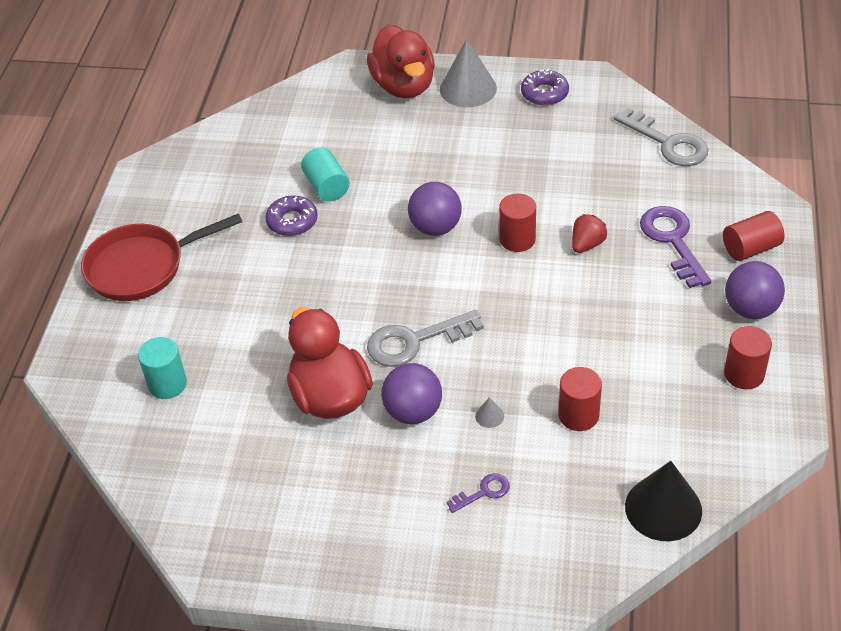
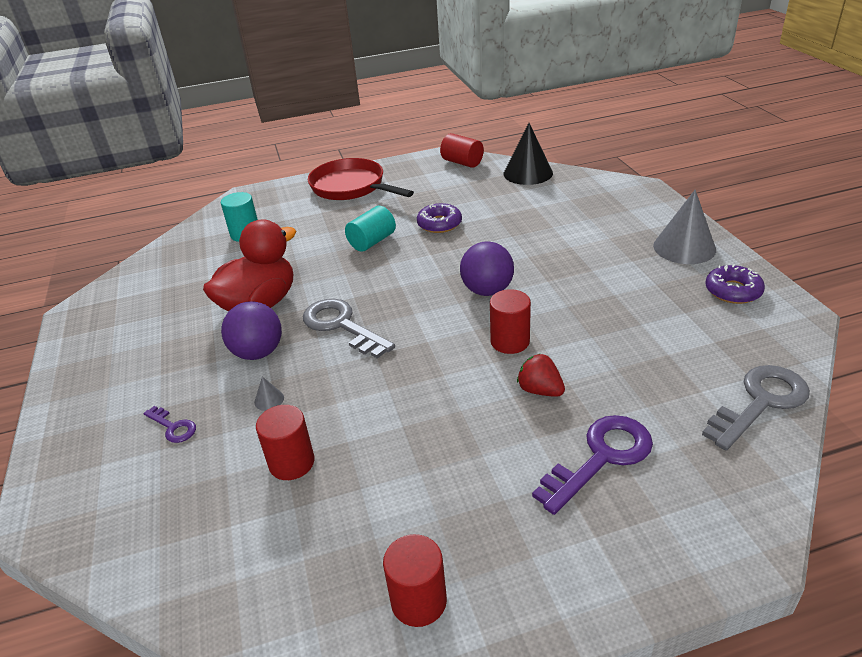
camera: 65 degrees right, 10 degrees down
turquoise cylinder [301,147,350,201] -> turquoise cylinder moved to [345,206,396,252]
red duck [367,25,435,98] -> none
red strawberry [572,214,607,253] -> red strawberry turned 150 degrees counterclockwise [517,353,565,397]
grey key [614,108,708,166] -> grey key turned 150 degrees counterclockwise [702,365,810,451]
black cone [625,461,702,541] -> black cone moved to [504,123,553,185]
red cylinder [723,211,784,261] -> red cylinder moved to [440,133,484,168]
purple ball [725,261,785,319] -> none

